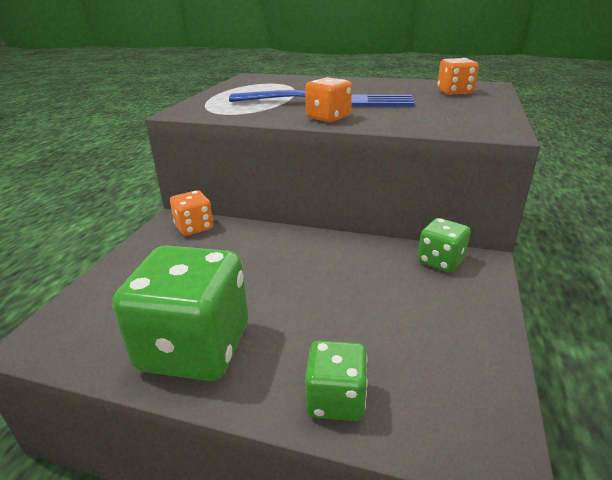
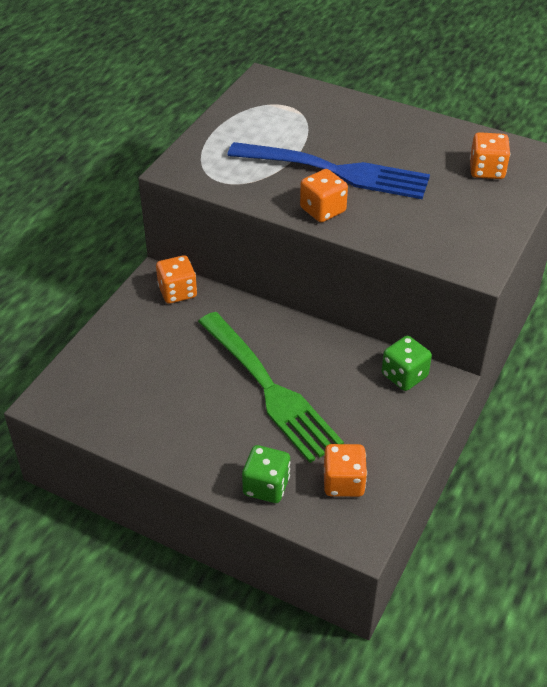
camera: 10 degrees right, 15 degrees up
green dice [112,245,248,381] -> none
none -> green fork [198,312,344,463]
none -> orange dice [324,444,367,497]

